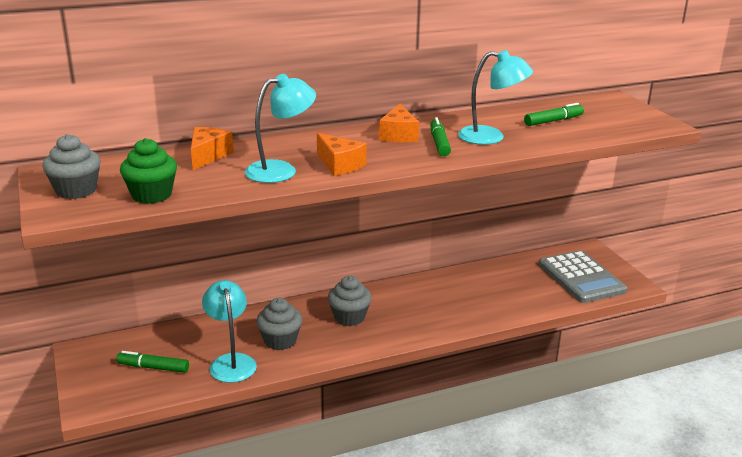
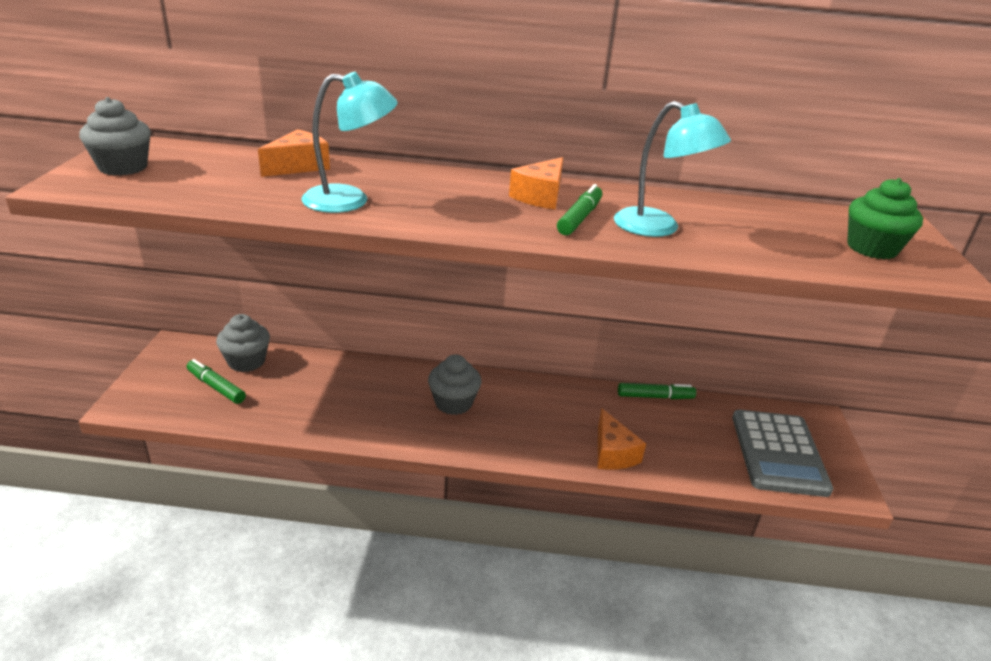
camera: 25 degrees right, 5 degrees up
green cupcake [120,138,177,204] -> green cupcake moved to [847,178,923,259]
turquoise lamp [202,280,257,383] -> none
grey cupcake [256,298,303,350] -> grey cupcake moved to [216,314,270,372]
orange cheese [317,133,367,176] -> orange cheese moved to [598,408,646,470]
green marker [524,103,584,126] -> green marker moved to [618,383,696,399]

